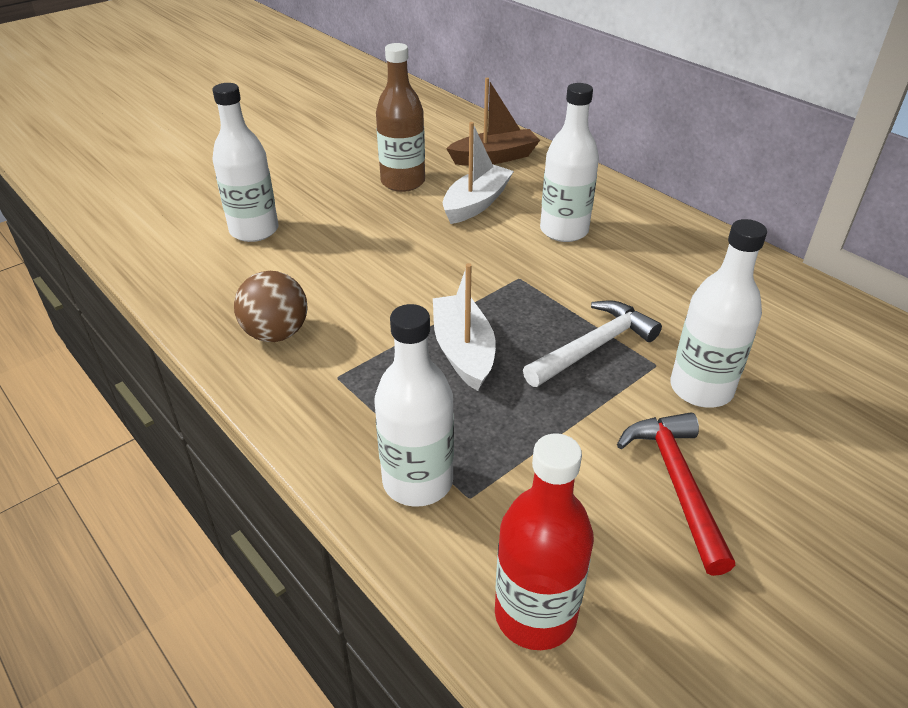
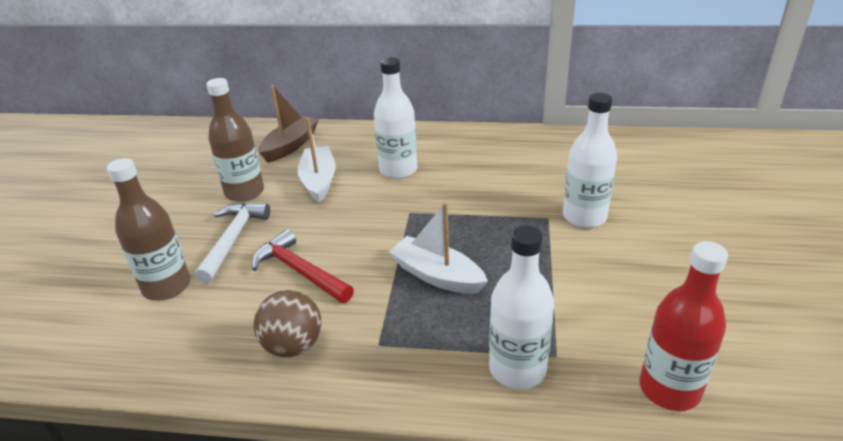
camera: 40 degrees left, 5 degrees down
white bottle [213,83,279,242] -> brown bottle [107,158,190,301]
white hammer [523,300,662,387] -> white hammer moved to [195,203,270,283]
red hammer [617,412,735,576] -> red hammer moved to [252,229,354,303]

